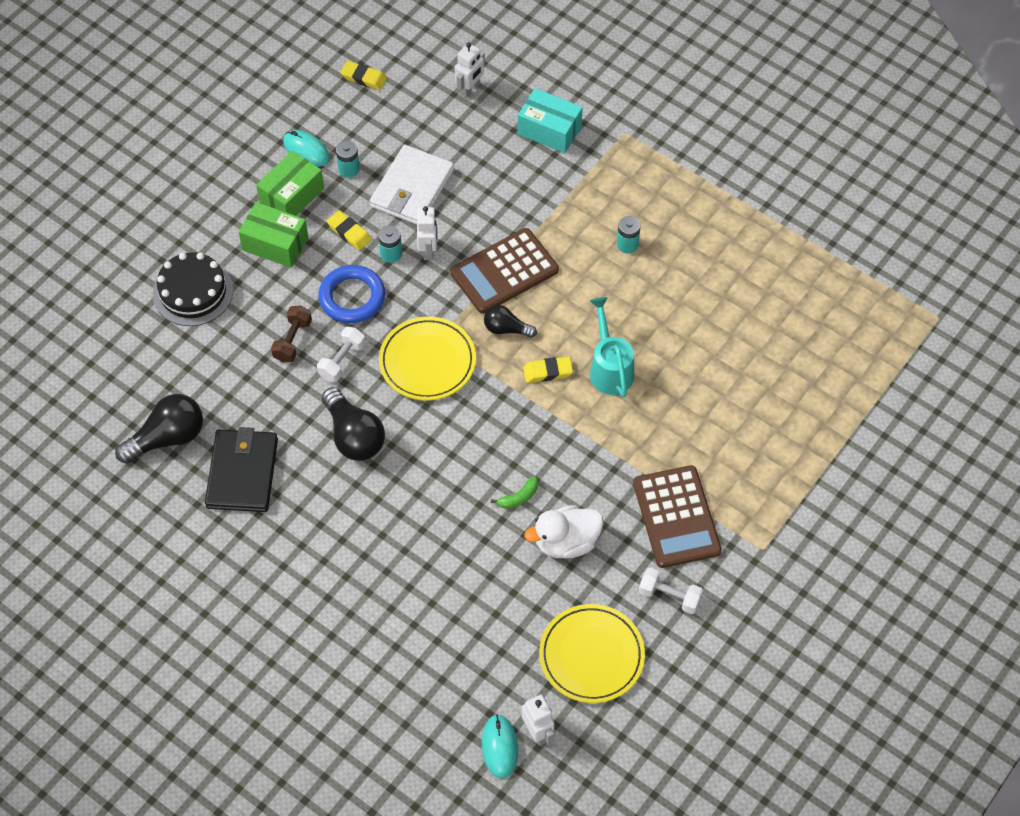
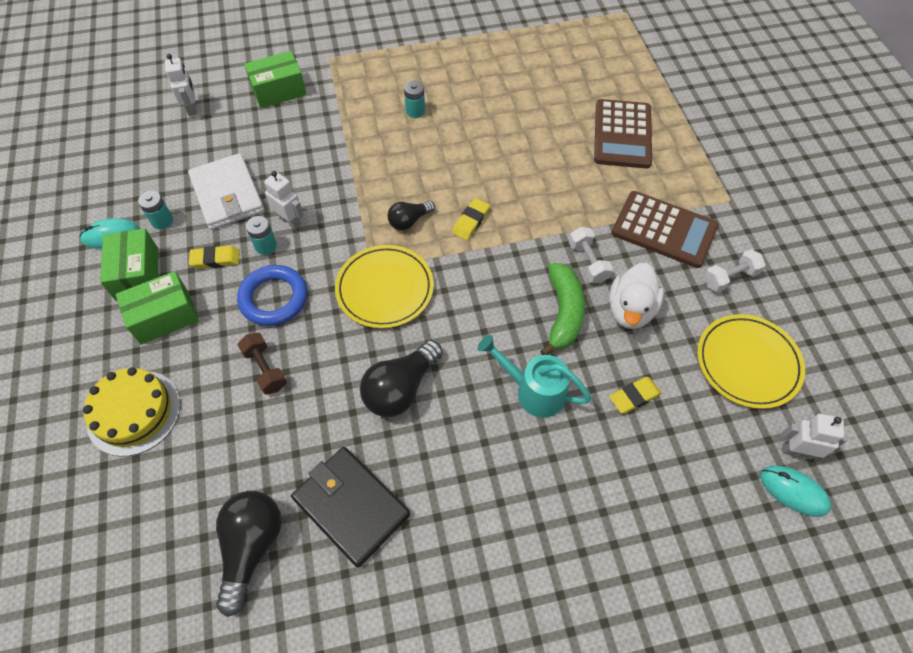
camera: 50 degrees left, 0 degrees up
black cake [153,252,233,326] -> yellow cake [83,367,181,457]
white dumbbell [317,327,365,382] -> white dumbbell moved to [569,227,613,283]
black light bulb [322,387,385,461] -> black light bulb turned 120 degrees clockwise [360,340,443,417]
yellow eraser [340,61,387,90] -> yellow eraser moved to [609,377,662,414]
brown calculator [450,228,559,313] -> brown calculator moved to [594,99,652,169]
green banana [491,476,538,509] -> green banana [540,263,585,355], size x2.01
turquoise box [518,88,583,153] -> green box [244,51,307,108]
turquoise watering can [590,297,634,398] -> turquoise watering can moved to [477,335,592,418]

